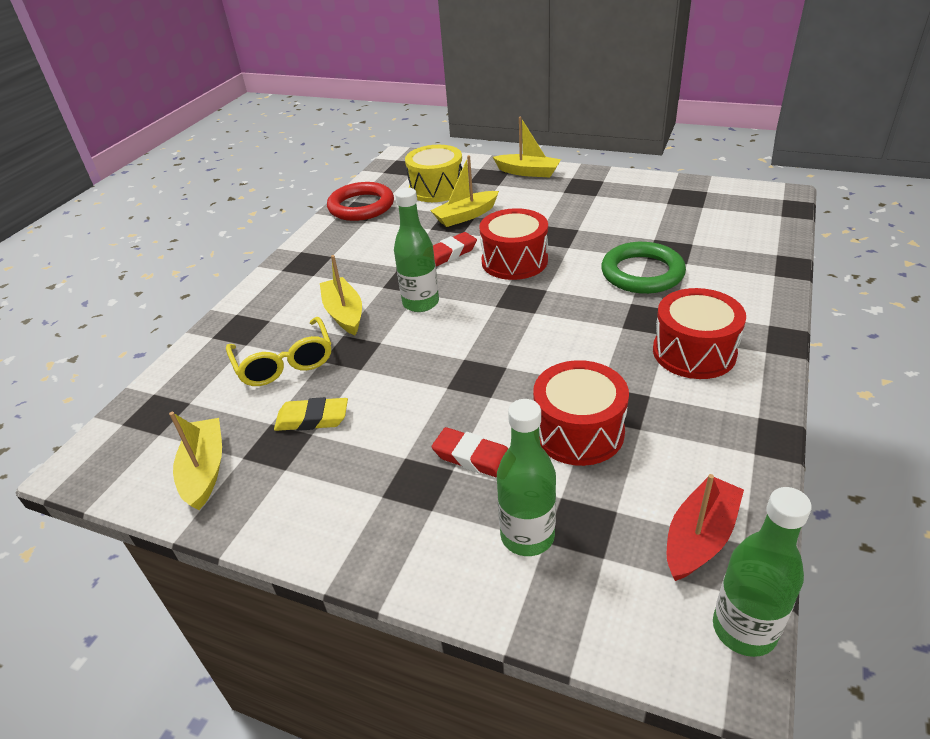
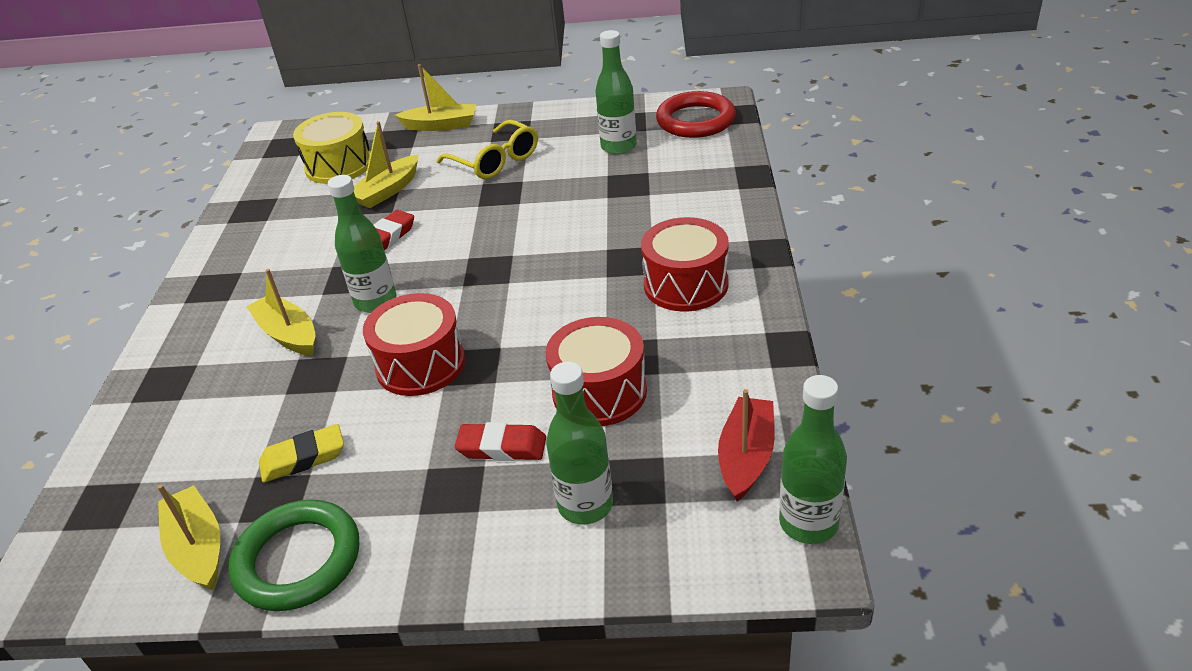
camera: 20 degrees left, 0 degrees up
yellow glasses [226,317,331,386] -> yellow glasses moved to [437,120,538,179]
red ring [327,182,394,221] -> red ring moved to [656,91,736,138]
red drum [479,208,548,280] -> red drum moved to [363,293,465,396]
green ring [601,242,686,294] -> green ring moved to [228,500,359,611]
none -> green bottle [595,30,637,154]

